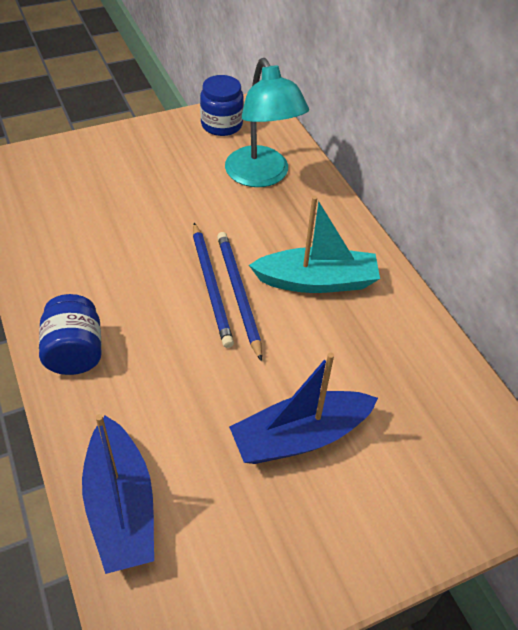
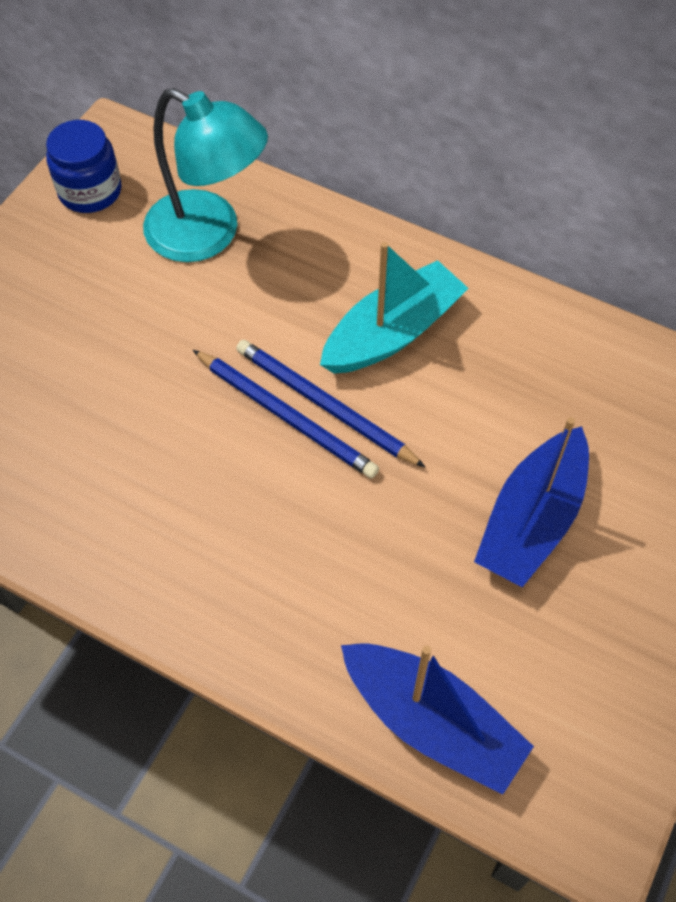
camera: 35 degrees left, 10 degrees up
blue jar [39,294,102,375] -> none

